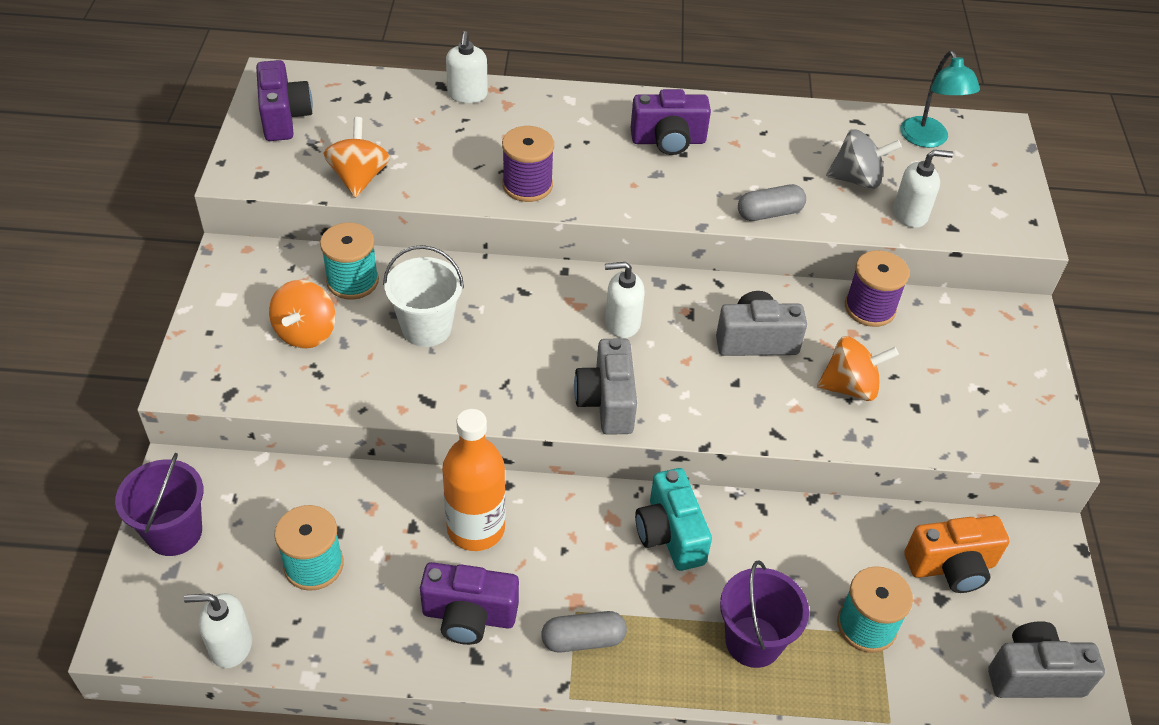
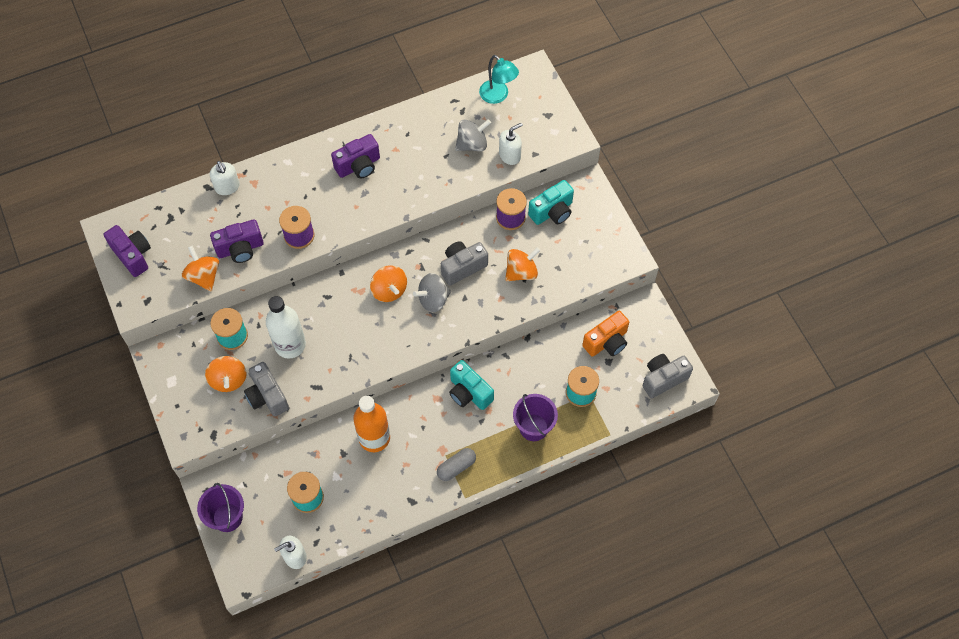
camera: 25 degrees left, 15 degrees up
white bucket [383,245,464,347] -> white bottle [266,296,306,358]
purple camera [420,562,519,645] -> purple camera moved to [210,219,264,263]
grey camera [574,338,637,435] -> grey camera moved to [244,362,289,417]
white soap dispenser [605,262,645,338] -> orange spinning top [370,265,407,302]
grey capsule [738,184,806,221] -> none
none -> grey spinning top [413,273,451,312]
none -> turquoise camera [528,180,574,225]

